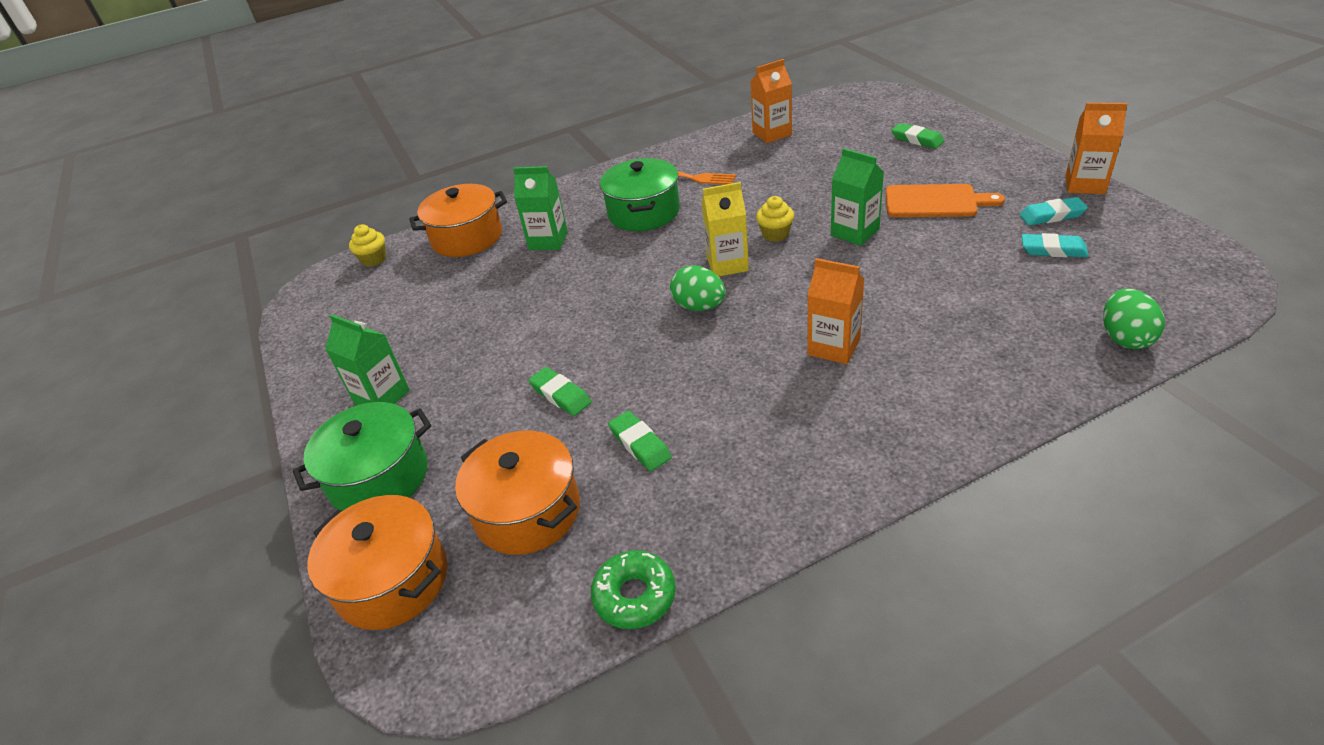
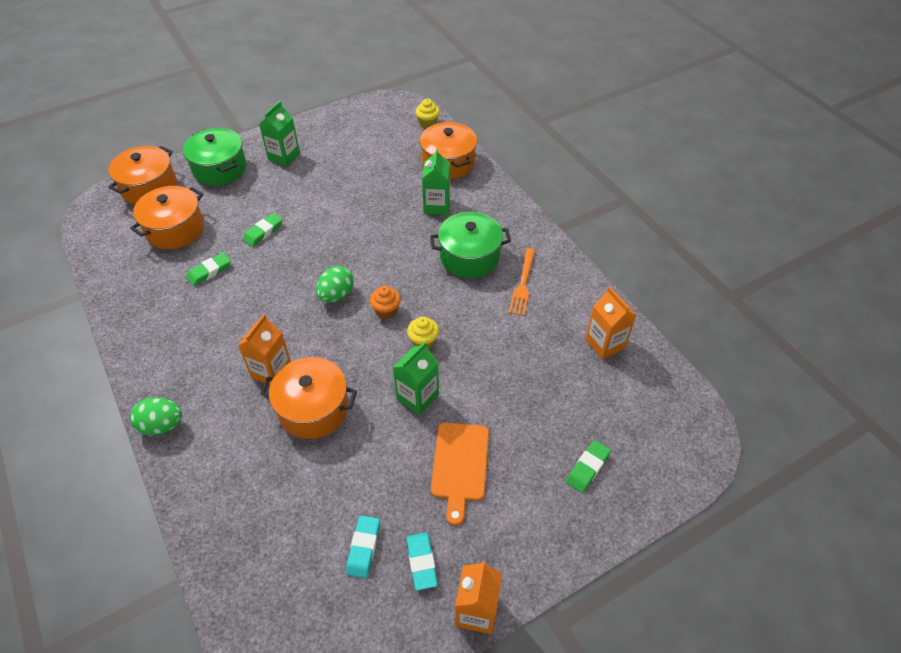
camera: 80 degrees right, 10 degrees up
green donut [591,550,676,629] -> none
yellow carton [702,182,749,277] -> orange cupcake [370,286,401,319]
green egg [1103,289,1165,349] -> green egg moved to [130,398,182,435]
none -> orange pot [260,357,357,439]

